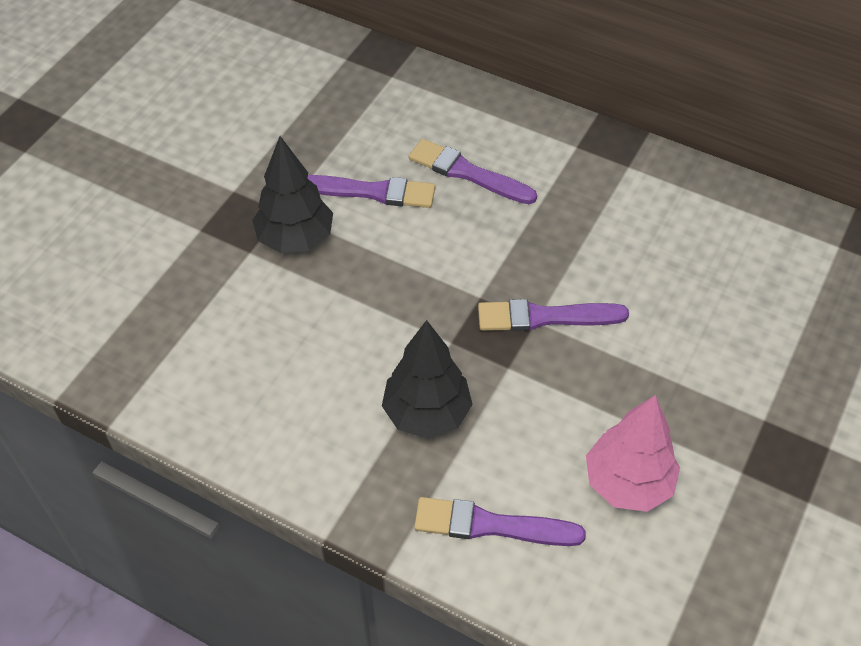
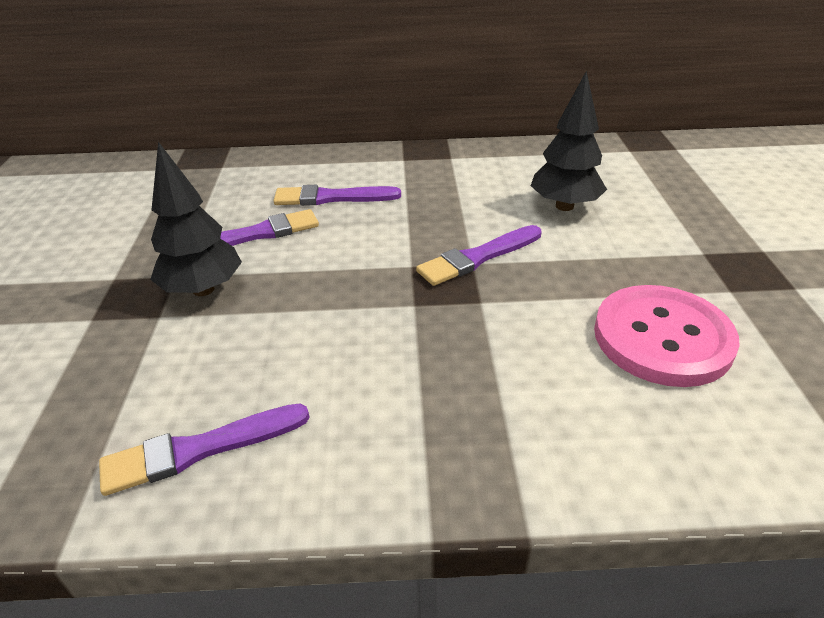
camera: 30 degrees left, 15 degrees down
black tree [382,320,473,439] -> black tree moved to [531,71,607,211]
purple brush [414,497,586,546] -> purple brush moved to [99,403,309,496]
pink tree [586,395,680,512] -> pink button [594,285,740,387]

